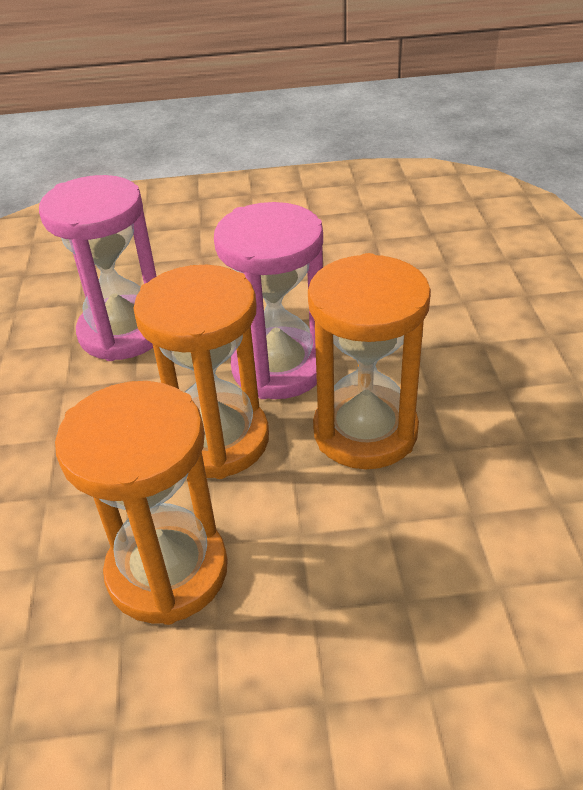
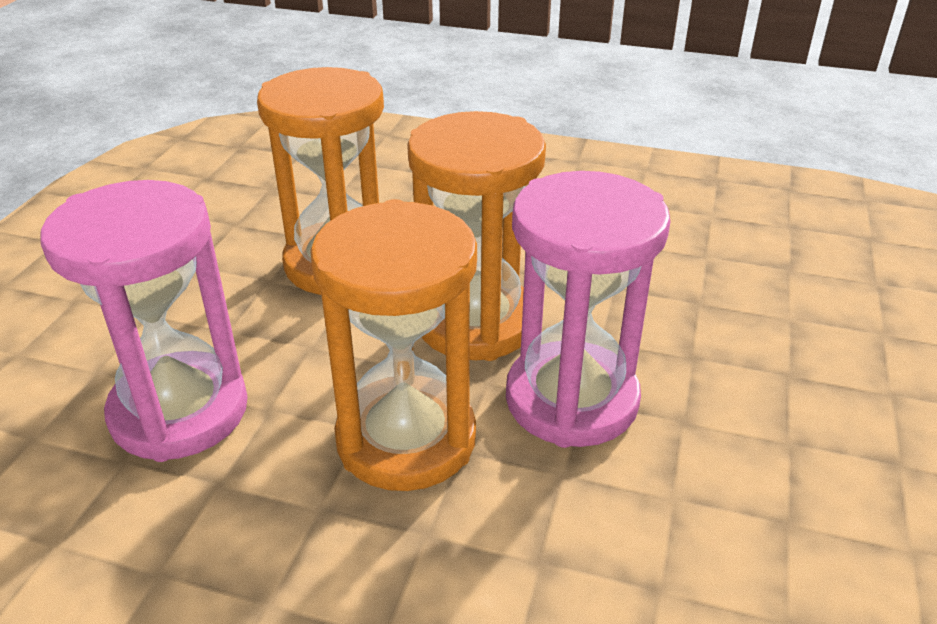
camera: 110 degrees right, 5 degrees down
pink hourglass [39,175,157,361] -> pink hourglass moved to [41,180,248,462]

